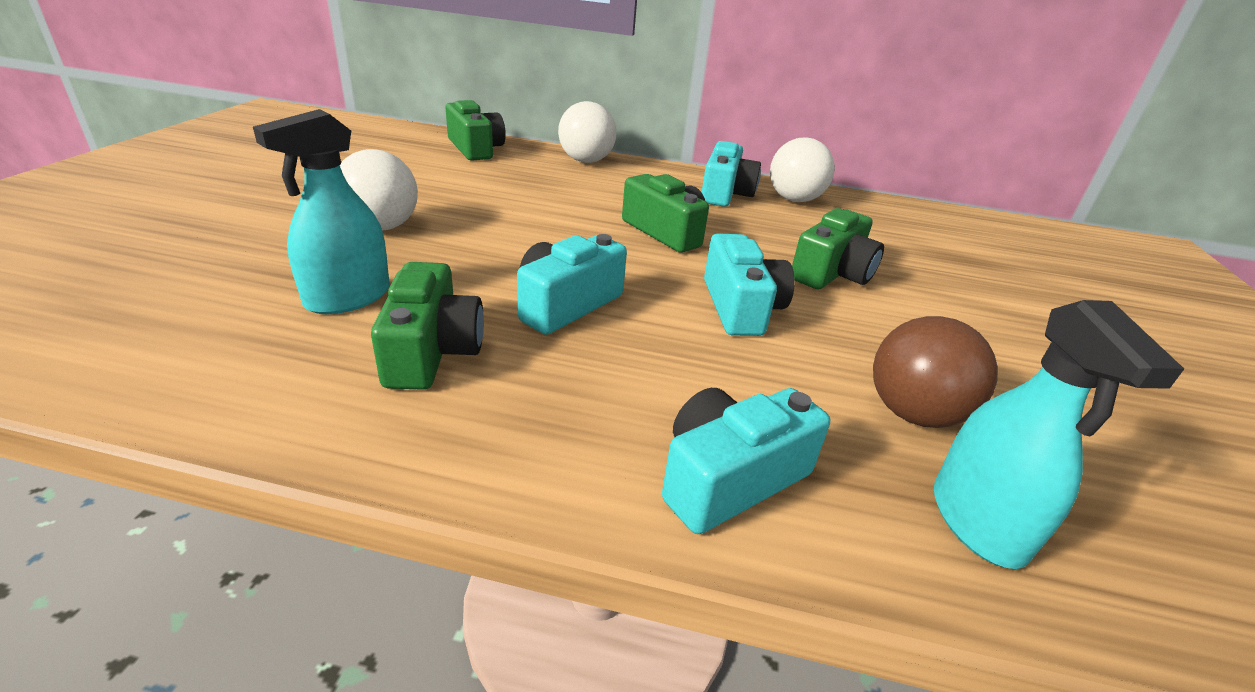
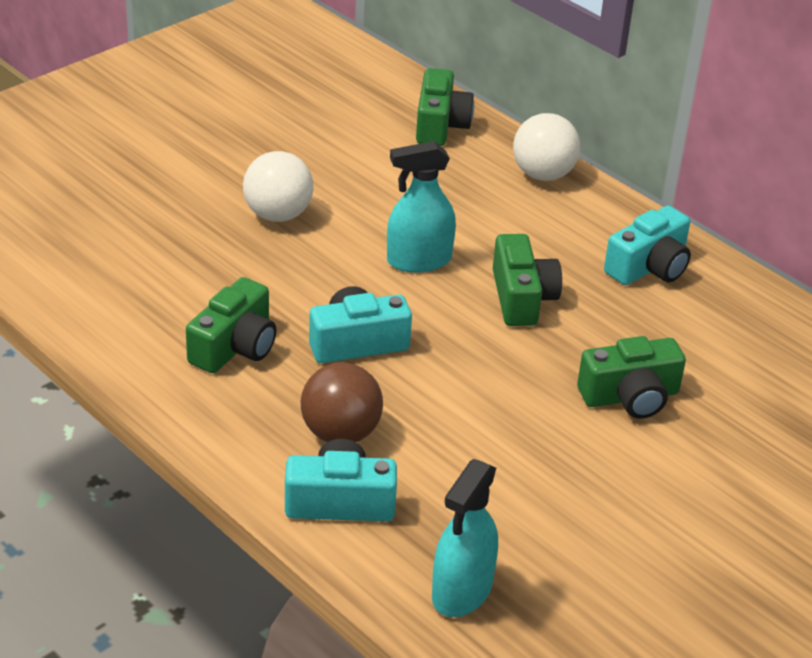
camera: 35 degrees right, 5 degrees up
turquoise spray bottle [253,109,390,314] -> turquoise spray bottle moved to [387,141,456,273]
turquoise camera [704,233,795,336] -> none
white ball [770,137,835,202] -> none
brown ball [873,316,998,428] -> brown ball moved to [301,362,383,442]

